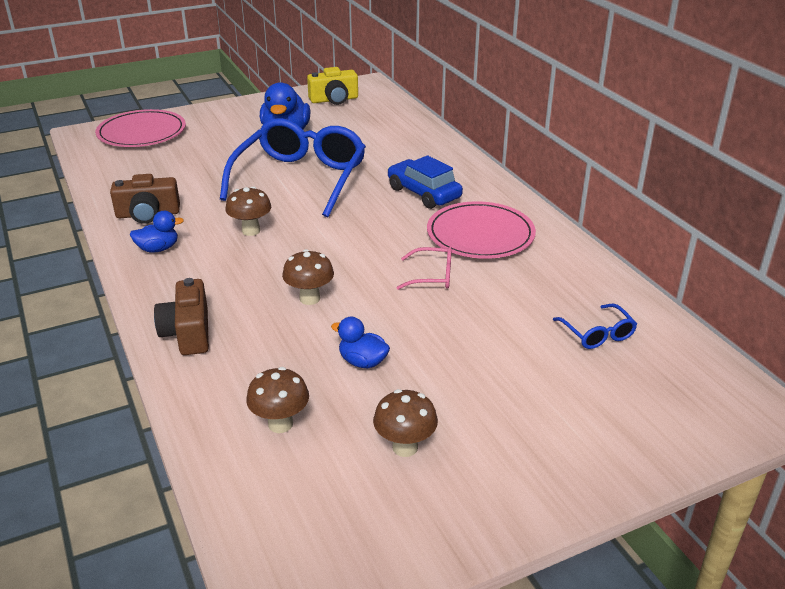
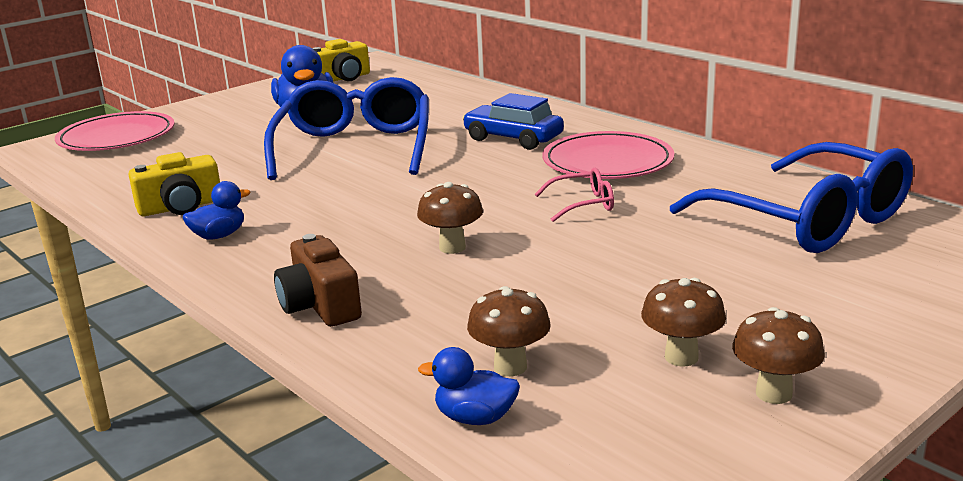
camera: 15 degrees left, 10 degrees down
brown camera [110,174,180,224] -> yellow camera [129,152,220,216]
brown mushroom [226,187,271,236] -> brown mushroom moved to [732,307,825,404]
blue duck [331,317,390,368] -> blue duck moved to [418,347,520,425]
blue glasses [553,304,637,349] -> blue glasses [670,142,913,253], size x2.42

